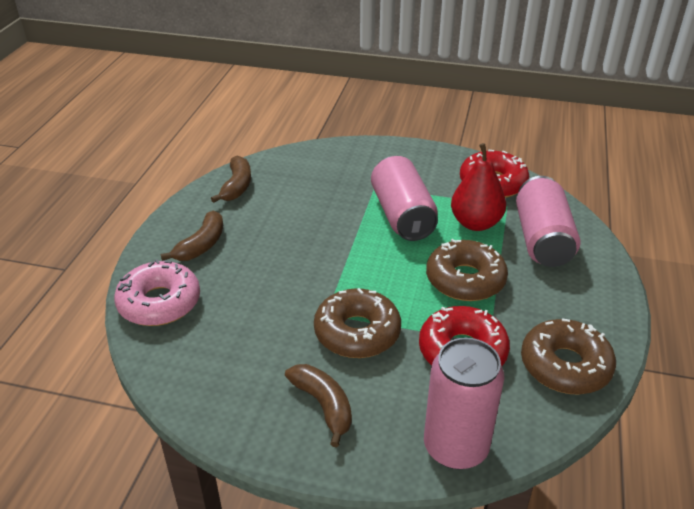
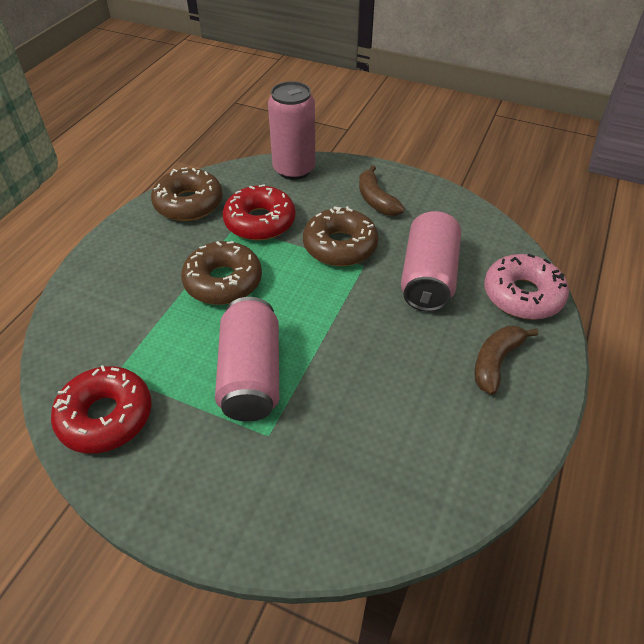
camera: 170 degrees left, 10 degrees up
brown banana [211,156,251,203] -> none
red pear [451,143,506,231] -> none
pink can [516,176,581,267] -> pink can moved to [401,210,461,312]

